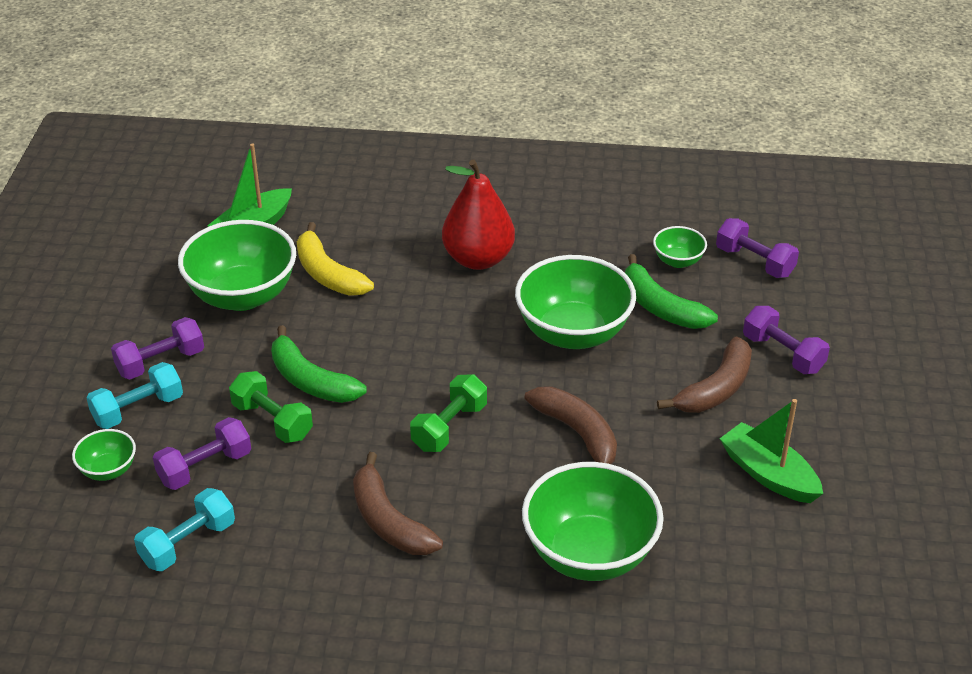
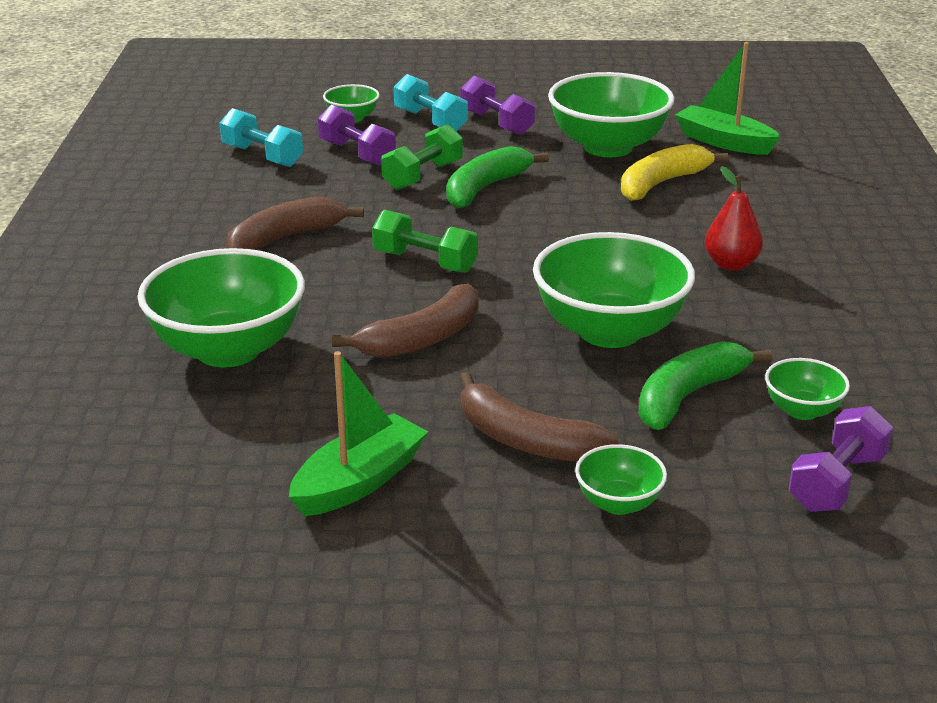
camera: 85 degrees right, 10 degrees down
red pear [442,159,515,270] -> red pear [705,166,763,270], size x0.61
purple dumbbell [743,306,830,374] -> green bowl [575,444,667,515]

